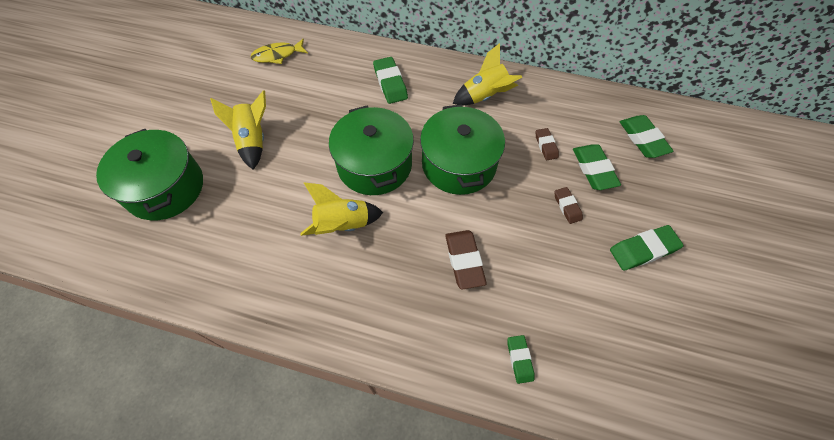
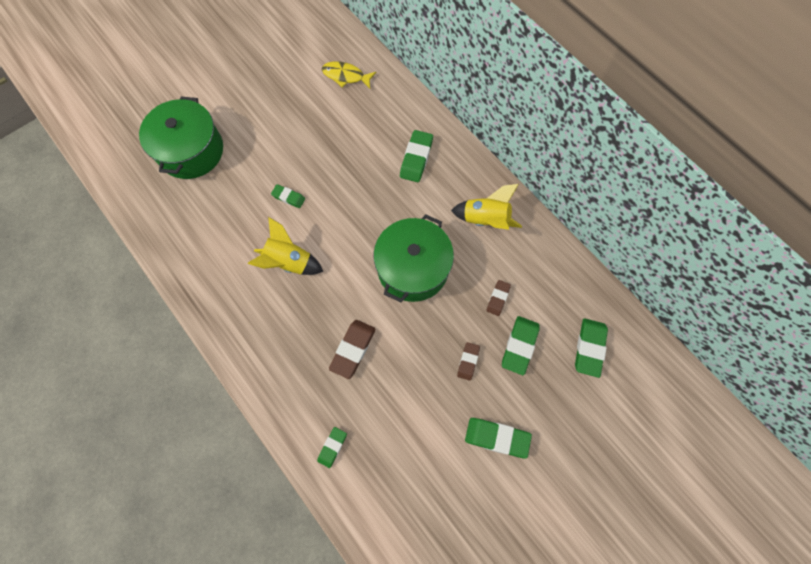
camera: 35 degrees right, 10 degrees up
yellow rocket [210,90,266,169] -> none
green pot [329,106,414,195] -> none
none -> green eraser [271,184,305,208]

